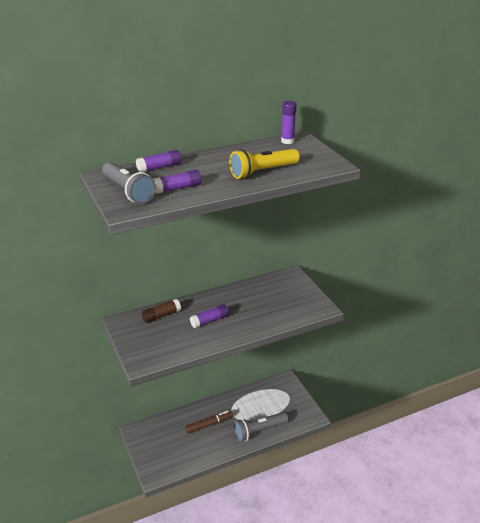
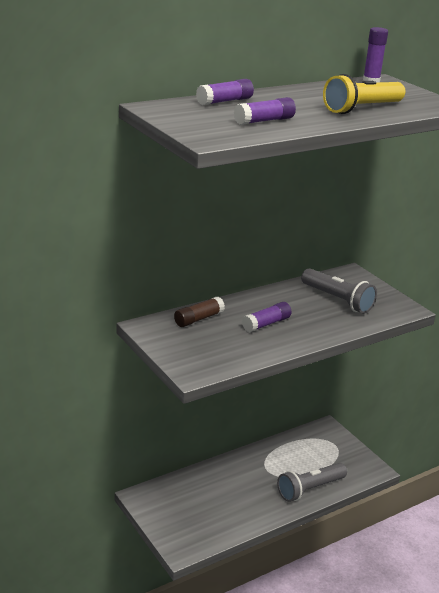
camera: 10 degrees left, 5 degrees down
grey flashlight [102,162,156,204] -> grey flashlight moved to [301,268,377,314]
brown marker [185,410,233,434] -> none

